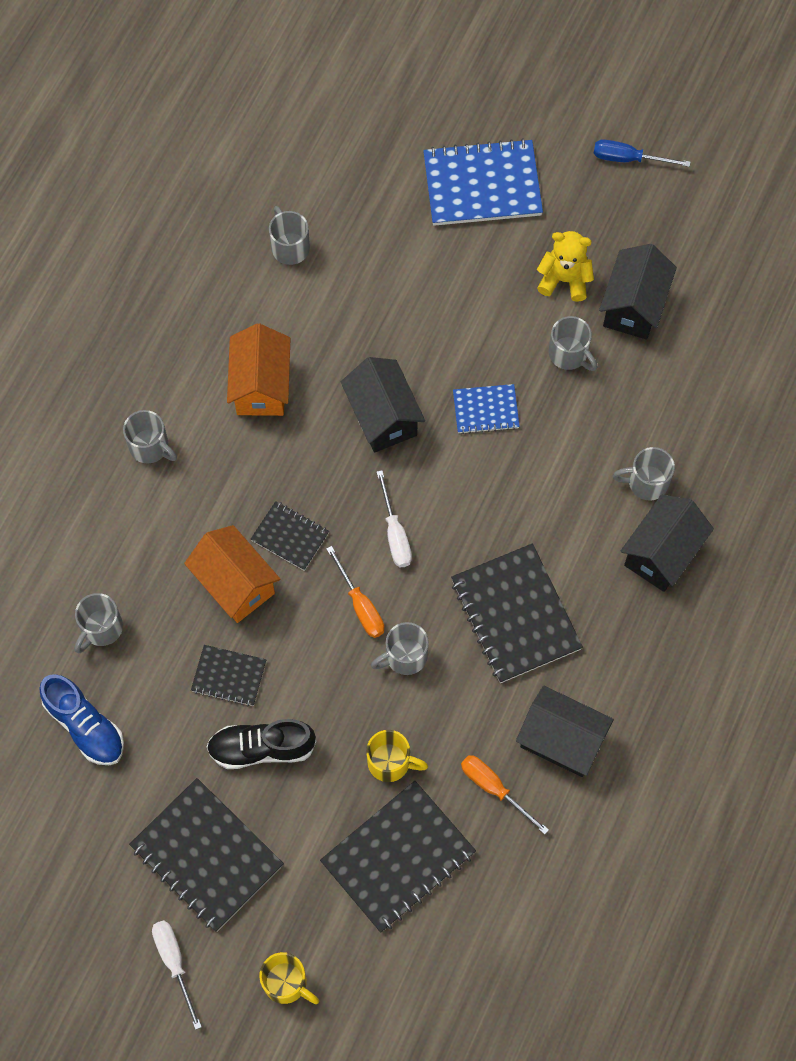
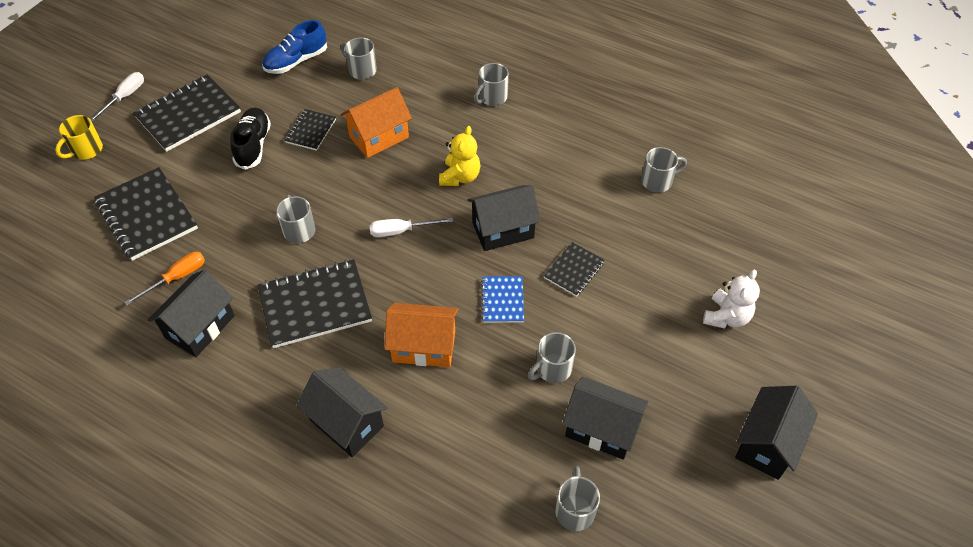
camera: 95 degrees right, 15 degrees down
white screwdriver [152,920,202,1030] -> white screwdriver turned 45 degrees counterclockwise [90,72,144,122]
orange house [227,323,291,416] -> orange house moved to [385,303,458,367]
black notebook [251,501,329,571] -> black notebook moved to [544,242,605,297]
orange screwdriver [326,546,385,638] -> none
yellow mug [366,730,428,782] -> none
blue notebook [423,138,543,226] -> white teddy bear [703,269,760,329]
yellow teddy bear [537,231,594,302] -> yellow teddy bear moved to [439,126,480,186]
blue screwdriver [593,140,691,167] -> black house [735,386,818,480]
grey mug [613,447,675,501] -> grey mug moved to [555,466,600,531]

